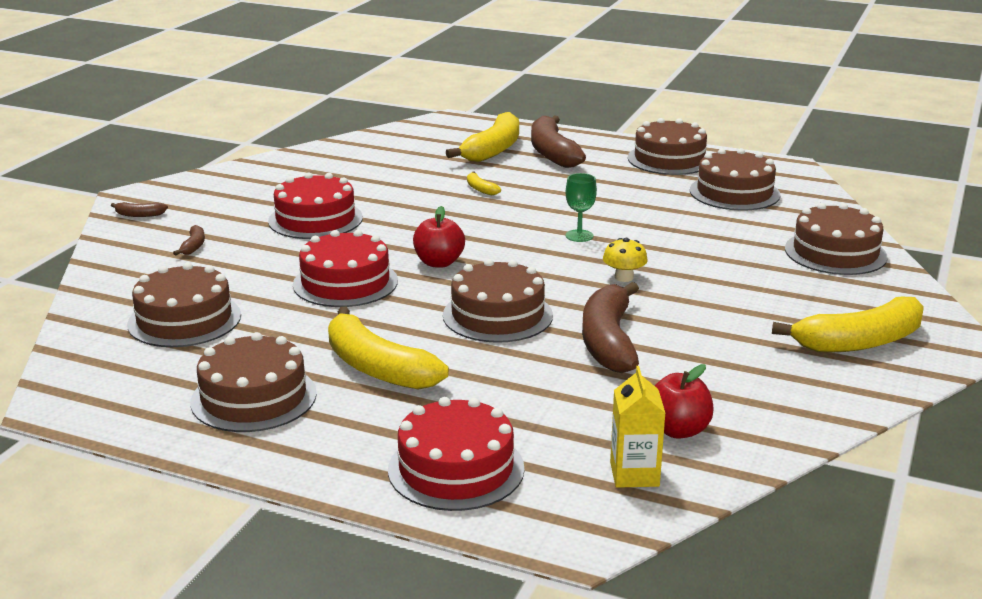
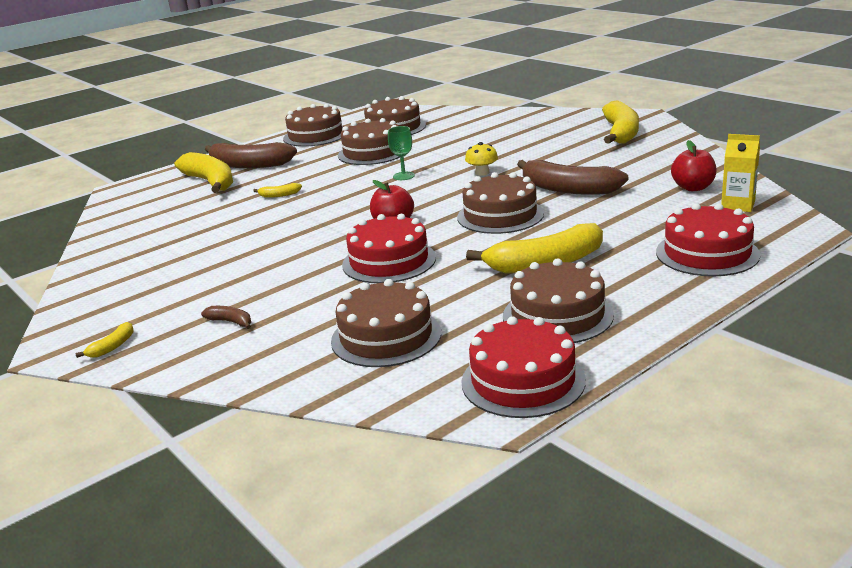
camera: 60 degrees left, 0 degrees up
brown banana [111,202,168,217] -> yellow banana [75,322,134,358]
red cake [268,172,363,239] -> red cake moved to [461,316,586,418]
brown cake [785,203,888,275] -> brown cake moved to [338,118,400,165]

